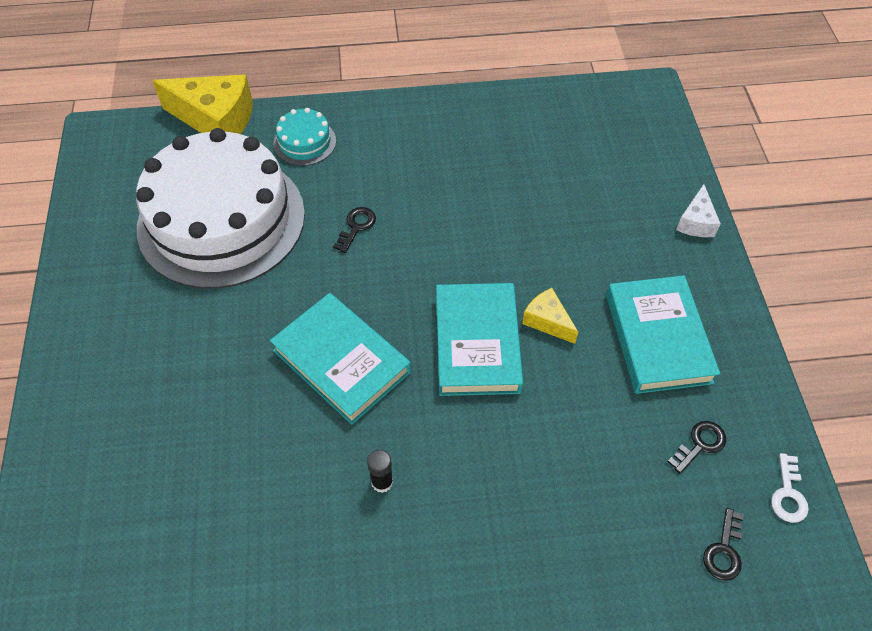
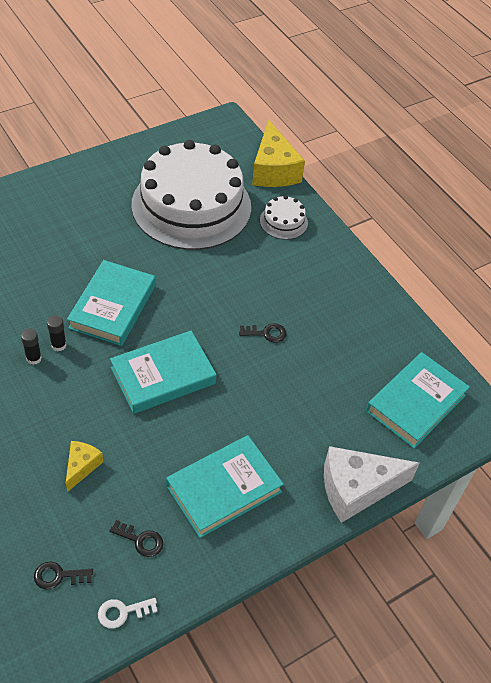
camera: 60 degrees right, 5 degrees down
turquoise cake [273,108,336,166] -> white cake [260,195,308,240]
black key [333,207,376,253] -> black key moved to [239,323,287,342]
yellow cheese [522,288,578,344] -> yellow cheese moved to [66,441,103,492]
white cheese [676,184,721,237] -> white cheese [324,446,420,523], size x1.92
none -> black glue stick [47,315,67,351]
none -> turquoise book [366,352,470,448]

